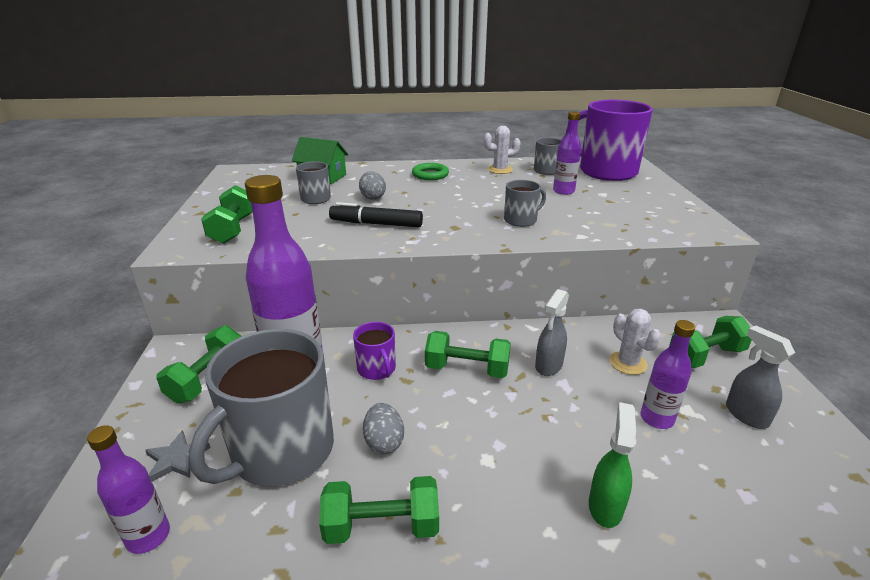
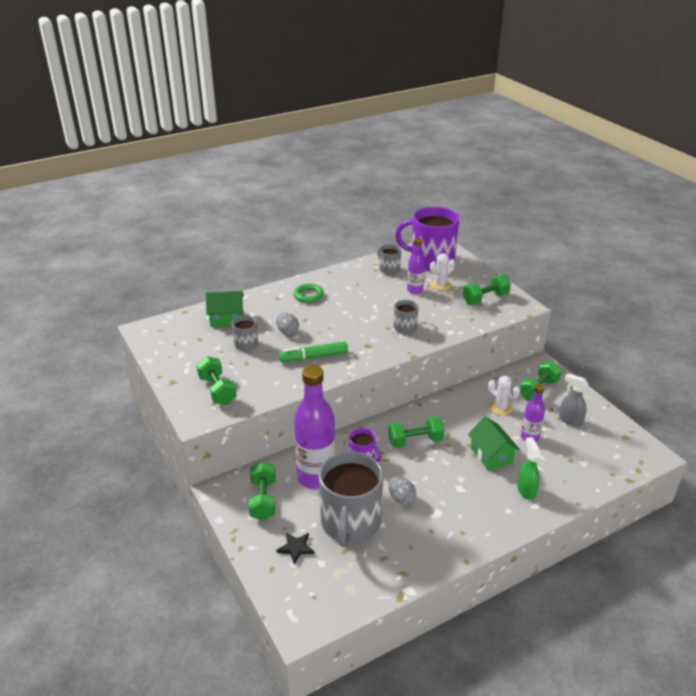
camera: 25 degrees left, 5 degrees up
purple bottle [87,425,170,554] -> none
grey star [145,430,211,482] -> black star [276,533,315,564]
green dumbbell [319,476,439,544] -> green dumbbell moved to [463,275,511,305]
black marker [329,202,423,227] -> green marker [279,341,348,362]
white cactus [484,126,521,174] -> white cactus moved to [430,253,455,291]
grey spray bottle [535,289,569,376] -> none
none -> green house [468,416,520,471]

